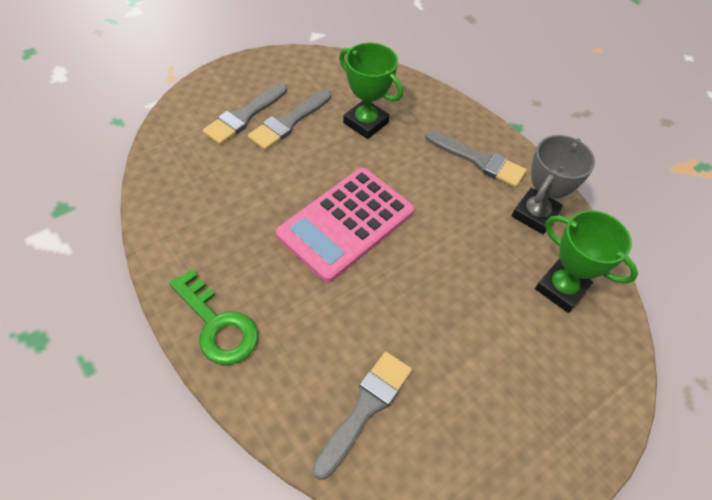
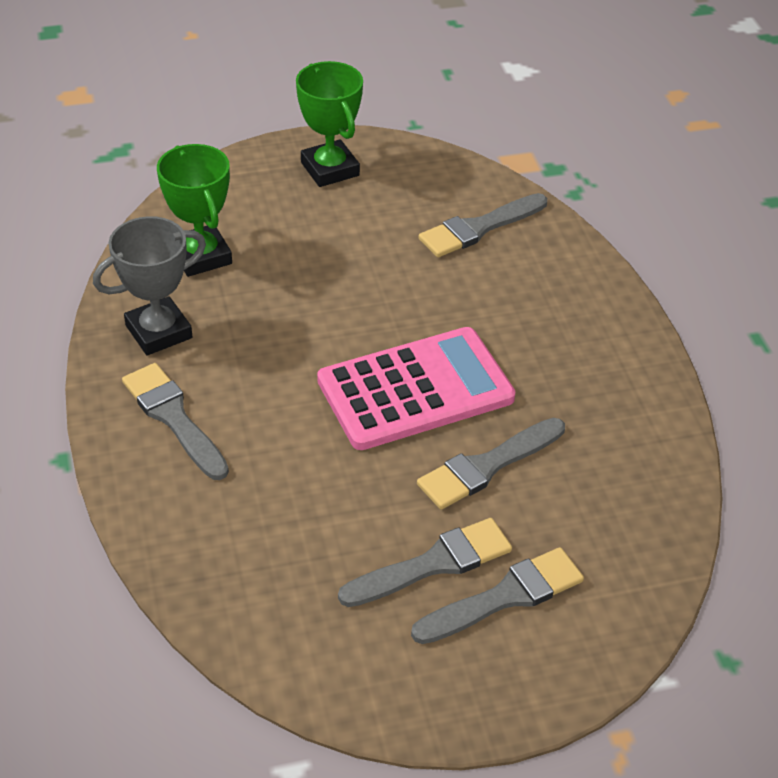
camera: 155 degrees left, 10 degrees down
green key [169,269,258,365] -> none
green trophy [339,43,403,139] -> green trophy moved to [296,61,363,187]
none -> grey brush [417,418,565,510]

